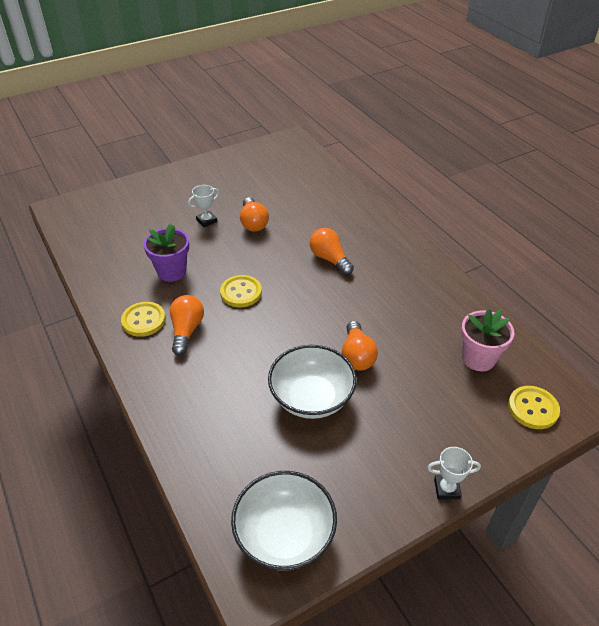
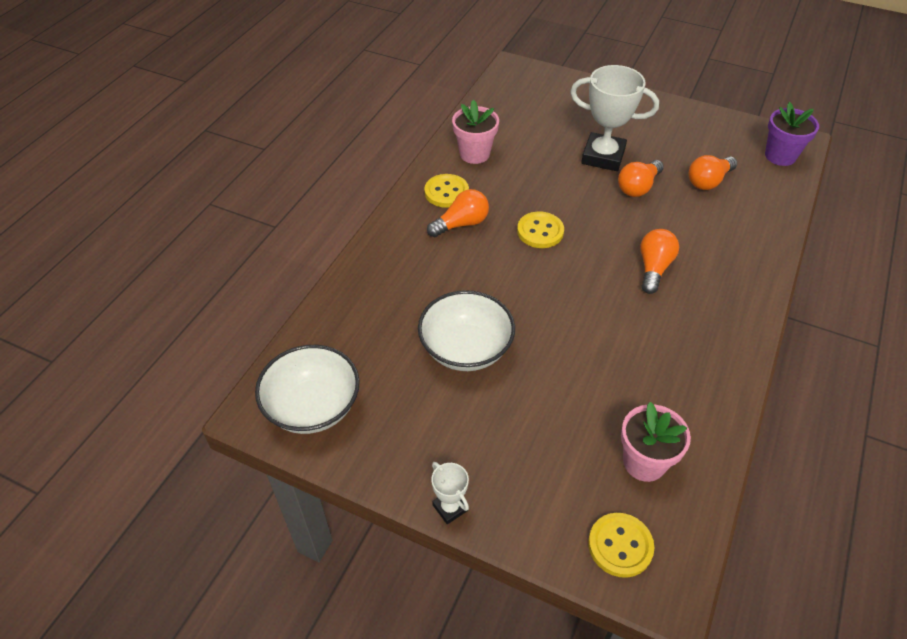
camera: 55 degrees right, 5 degrees up
purple flower pot [144,223,189,282] -> purple flower pot moved to [765,102,819,166]
white trophy [188,185,219,227] -> white trophy [570,65,659,171], size x2.09
orange light bulb [342,321,378,371] -> orange light bulb moved to [689,155,737,190]
none -> pink flower pot [452,100,499,164]

